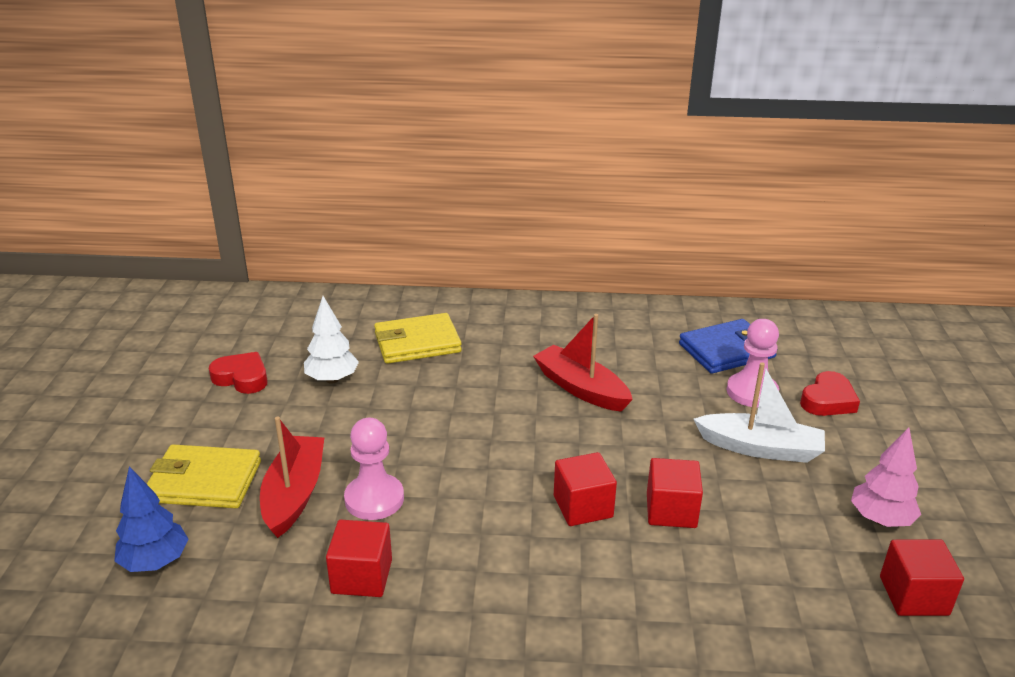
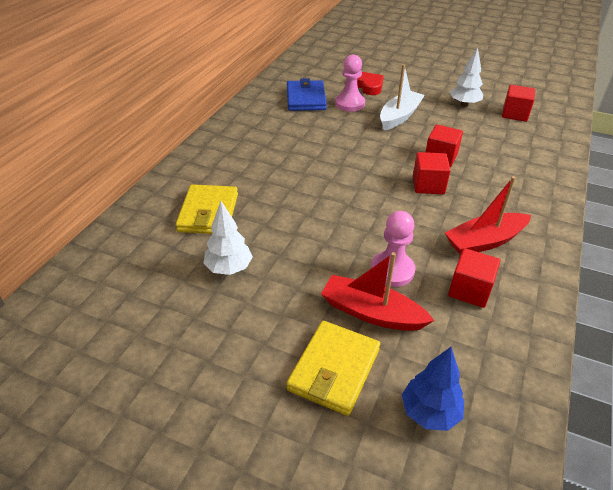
camera: 70 degrees left, 10 degrees up
red heart [209,352,267,394] -> none
red boat [533,314,633,412] -> red boat moved to [445,176,531,255]
pink tree [851,427,921,527] -> white tree [450,47,483,107]

